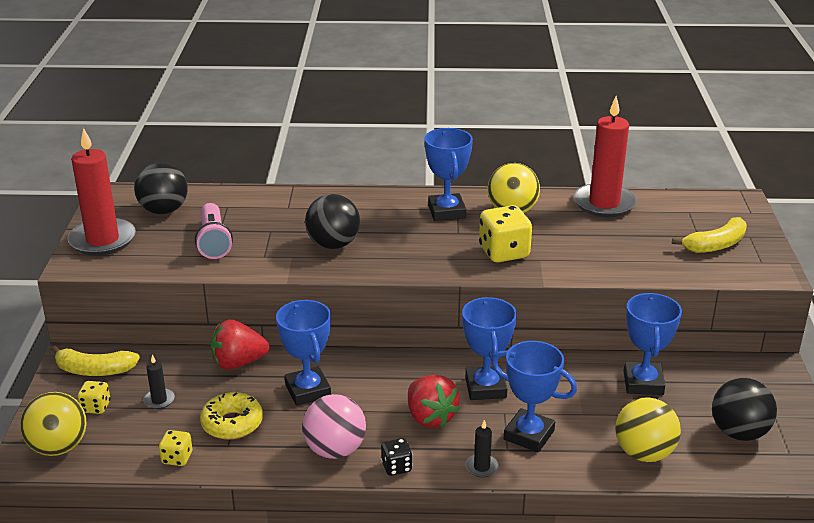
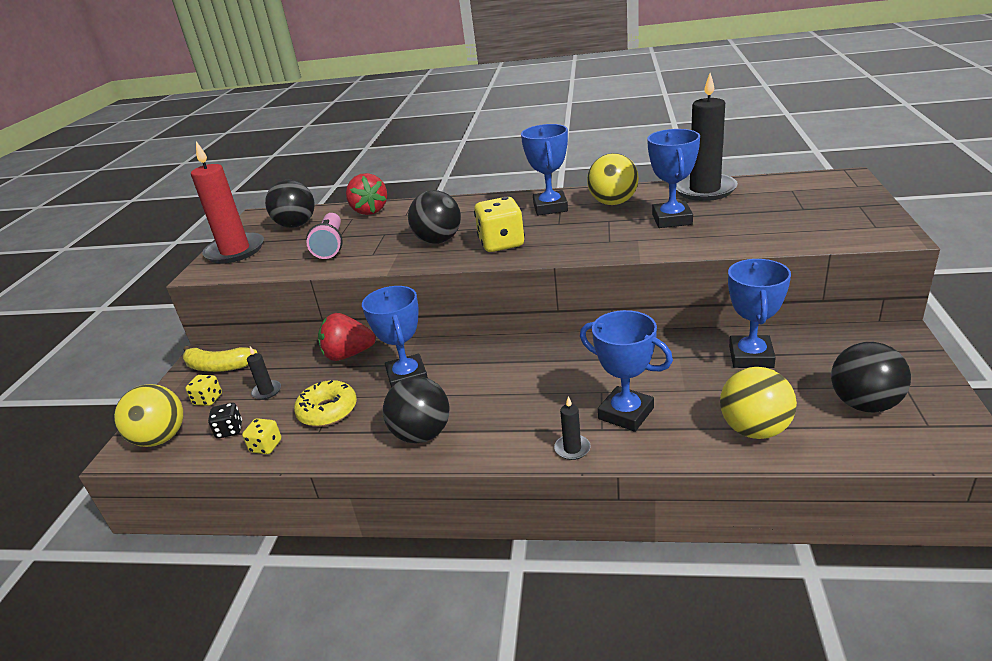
camera: 10 degrees right, 0 degrees up
pink ball [302,394,366,459] -> black ball [383,376,449,443]
black dice [381,438,412,476] -> black dice moved to [208,403,242,439]
red strawberry [408,375,460,428] -> red strawberry moved to [346,173,387,215]
blue trophy [462,297,517,400] -> blue trophy moved to [647,129,700,228]
yellow dice [479,205,532,262] -> yellow dice moved to [474,197,525,252]
red candle [573,96,637,217] -> black candle [676,73,738,201]
yellow banana [672,217,747,253] -> none

